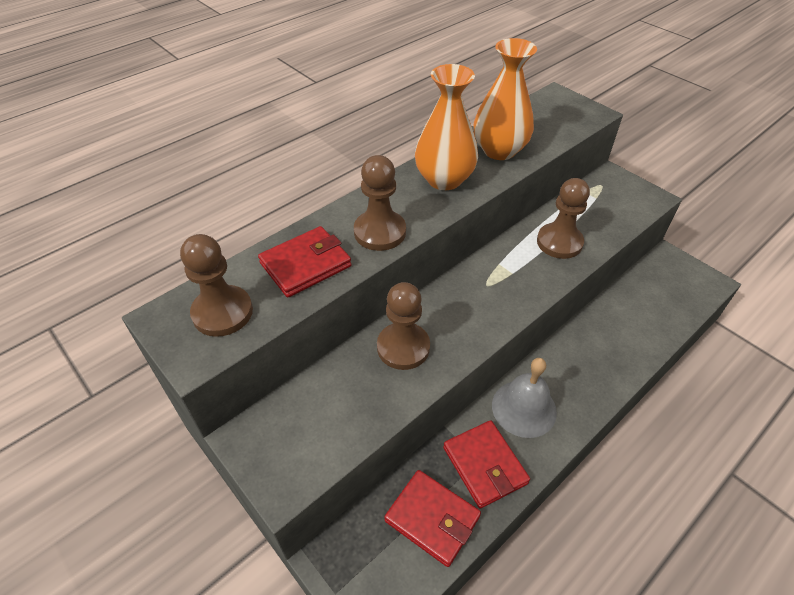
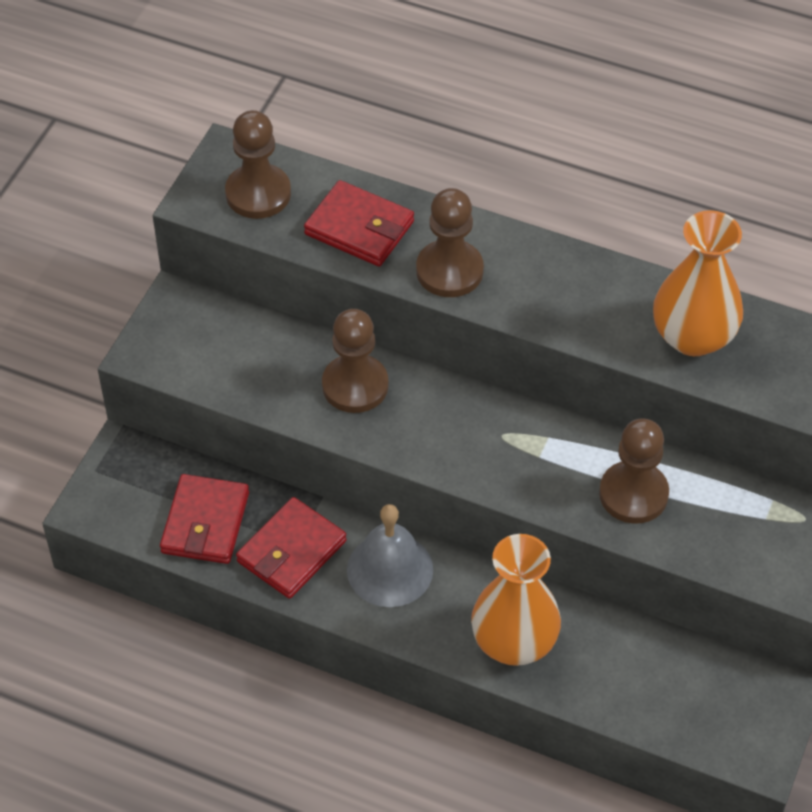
camera: 65 degrees right, 5 degrees up
orange vase [415,64,478,190] -> orange vase moved to [471,534,561,666]

